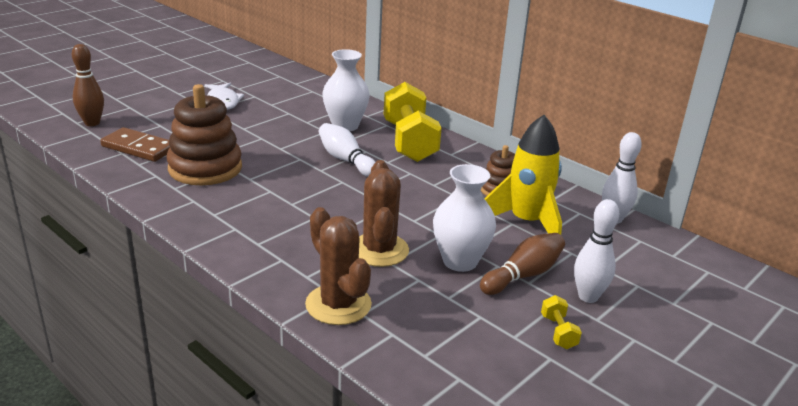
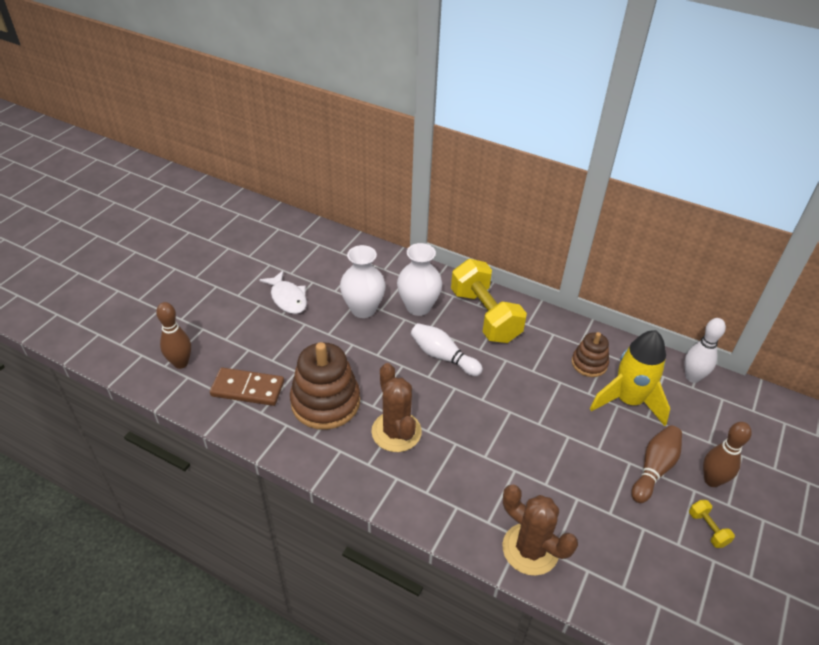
camera: 15 degrees left, 15 degrees up
brown cactus [359,160,409,267] -> brown cactus moved to [371,363,422,452]
white vase [433,164,496,272] -> white vase moved to [340,245,386,318]
white bowling pin [574,199,619,303] -> brown bowling pin [703,422,752,487]

